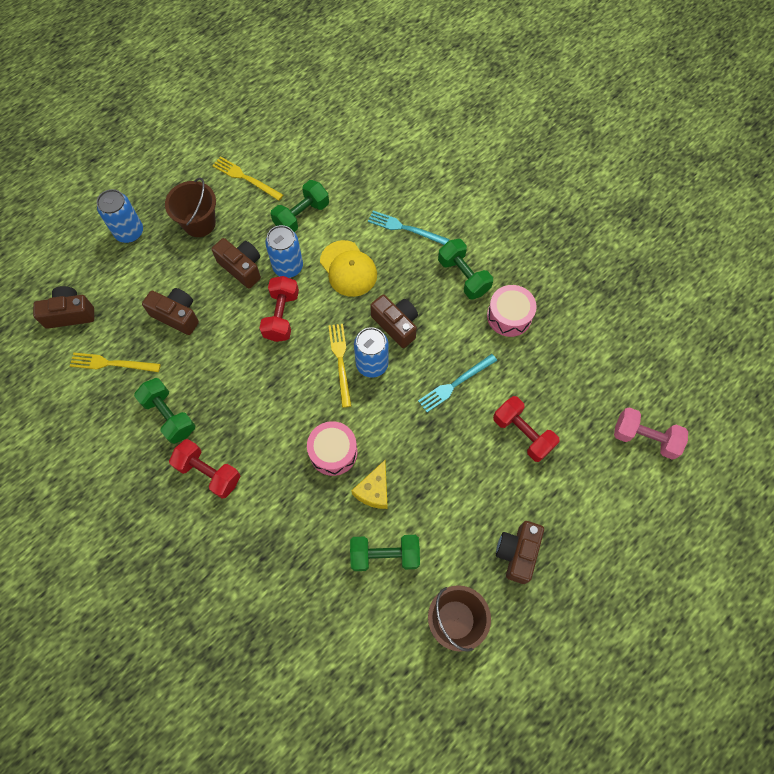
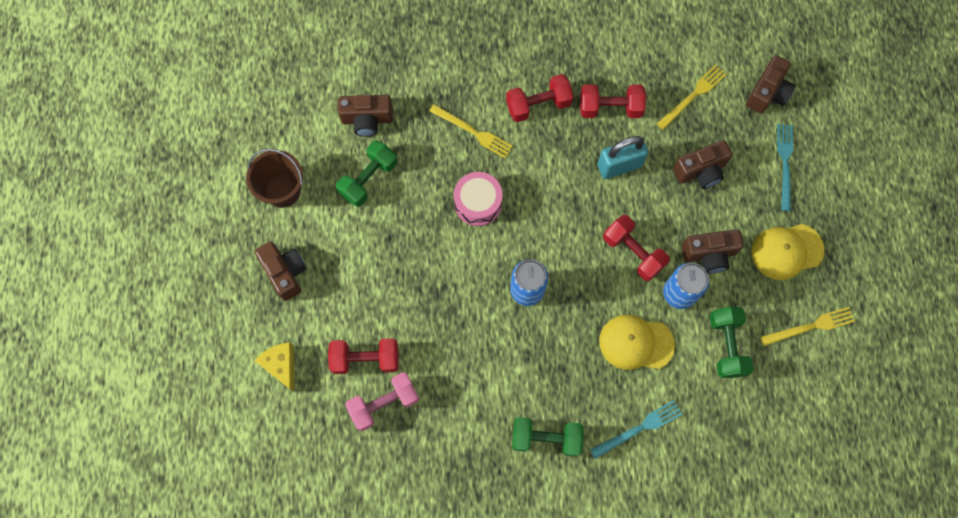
camera: 130 degrees right, 5 degrees up
blue can [97,189,143,243] -> none
green dumbbell [134,378,196,444] -> red dumbbell [580,84,646,118]
brown bucket [165,177,216,237] -> yellow cap [752,224,824,280]
yellow fork [329,324,351,408] -> yellow fork moved to [429,104,513,158]
yellow cheese [351,460,387,509] -> yellow cheese moved to [254,342,294,392]
brown camera [370,294,418,348] -> brown camera moved to [338,95,393,137]
turquoise fork [418,354,497,412] -> turquoise fork moved to [777,124,793,211]
pink drum [487,285,537,337] -> none
pink dumbbell [614,407,688,460] -> pink dumbbell moved to [345,372,419,431]
none -> turquoise padlock [597,136,648,179]

